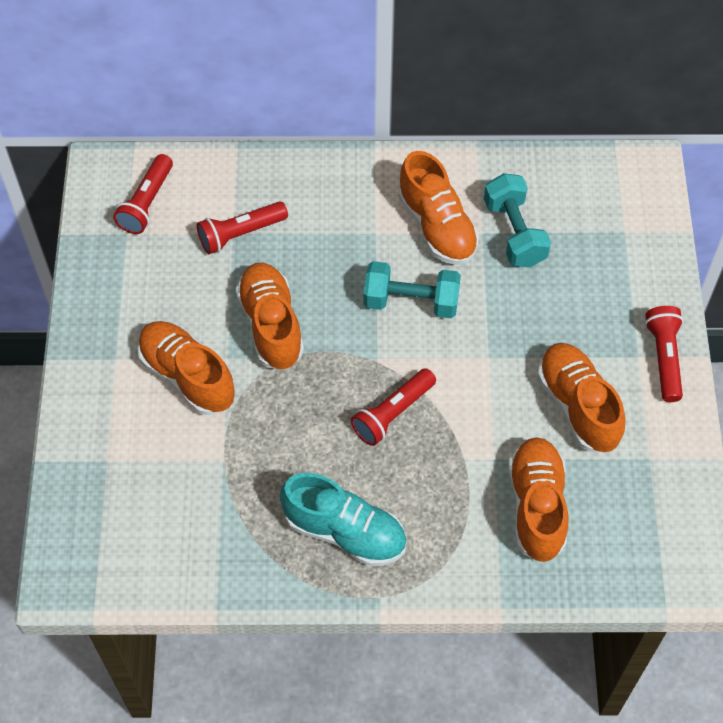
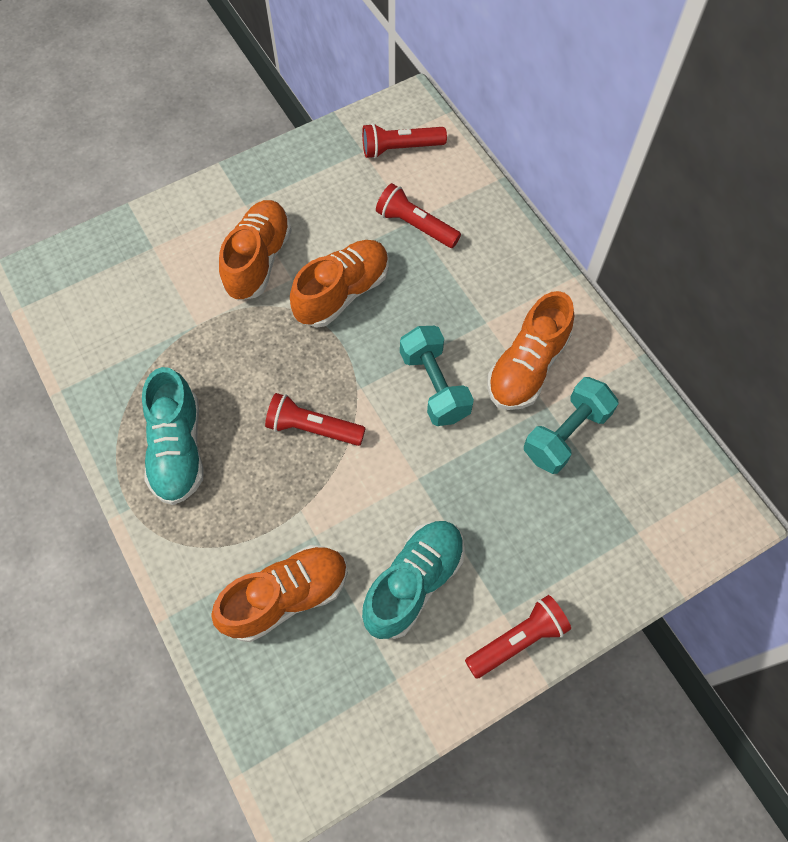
camera: 60 degrees right, 5 degrees up
orange shoe [537,343,626,452] -> turquoise shoe [362,521,465,639]

